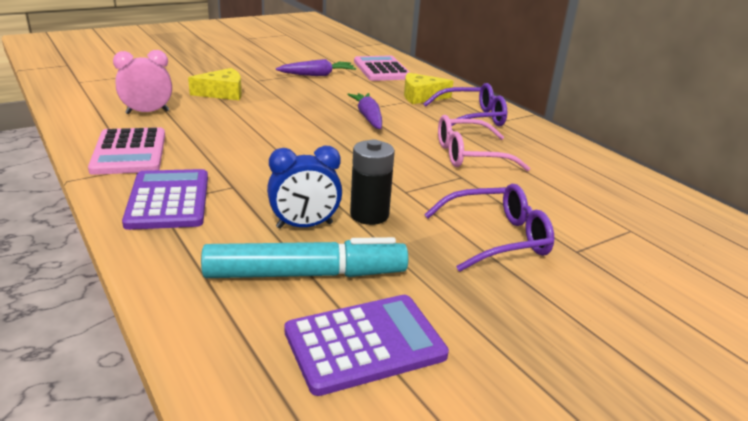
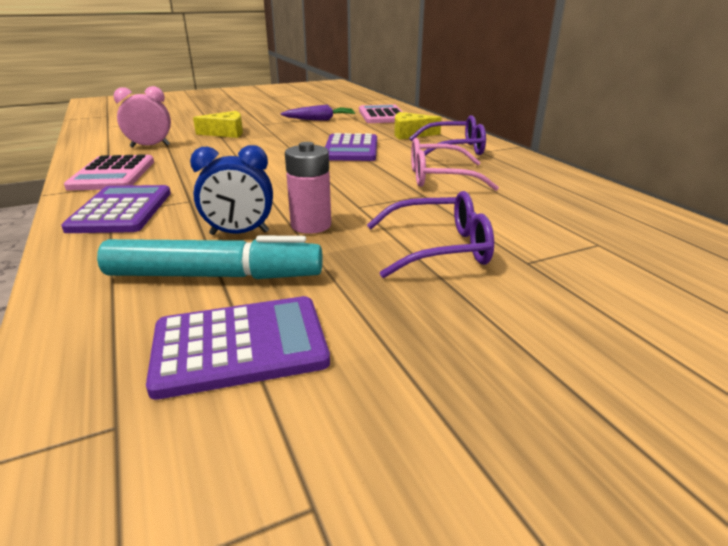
camera: 10 degrees right, 0 degrees up
purple carrot [347,93,382,129] -> purple calculator [325,133,377,161]
black battery [350,140,395,225] -> pink battery [285,142,331,234]

